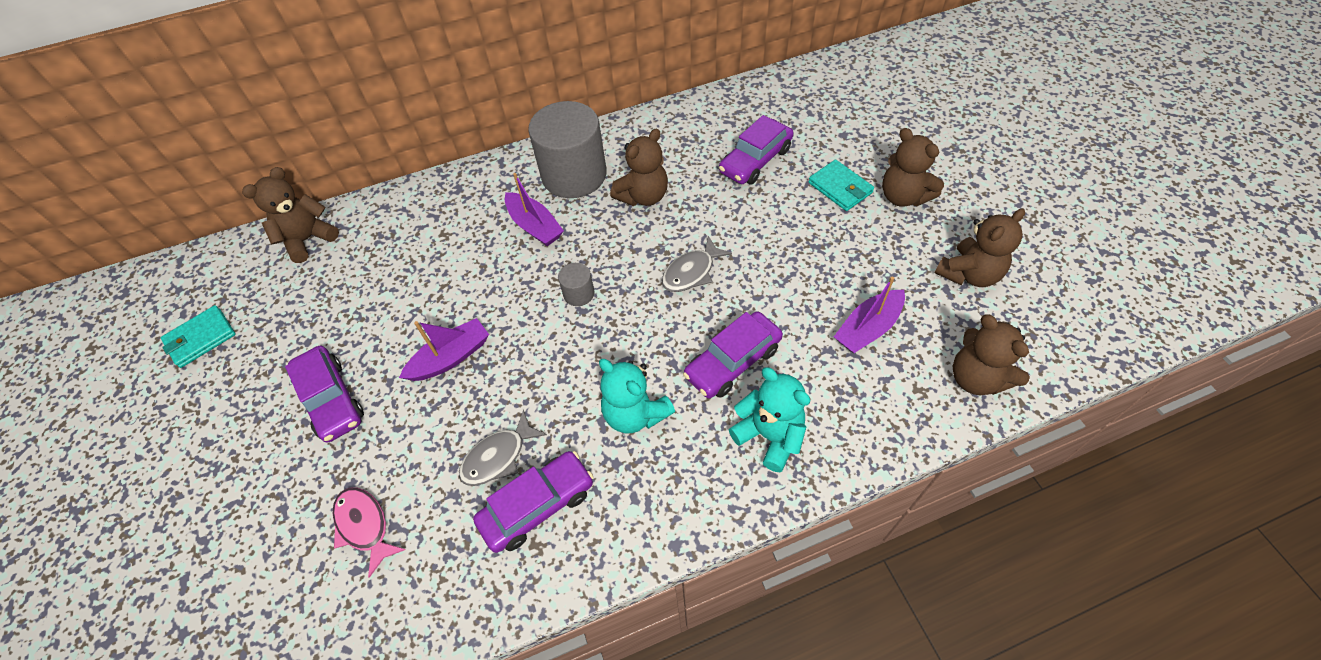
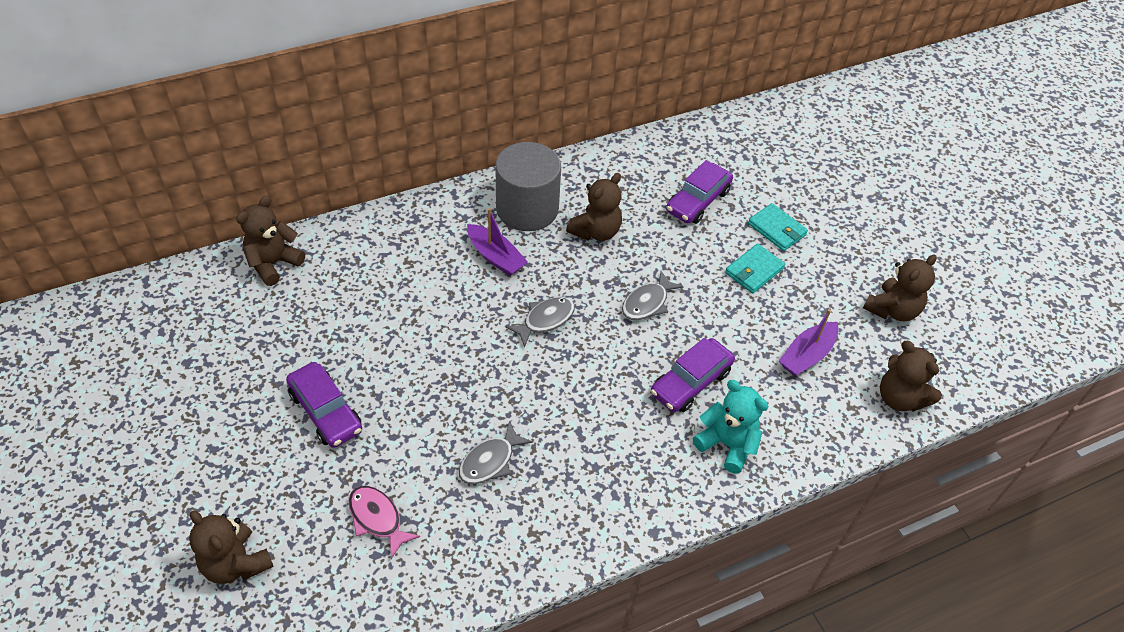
camera: 10 degrees left, 5 degrees down
turquoise wallet [161,305,236,368] -> turquoise wallet moved to [725,244,785,293]
purple boat [399,318,489,381] -> none
purple car [473,451,594,553] -> none
grey cylinder [558,263,595,306] -> grey fish [506,297,575,348]
turquoise teddy bear [599,359,675,433] -> none
brown teddy bear [882,128,944,207] -> brown teddy bear moved to [189,511,274,584]

